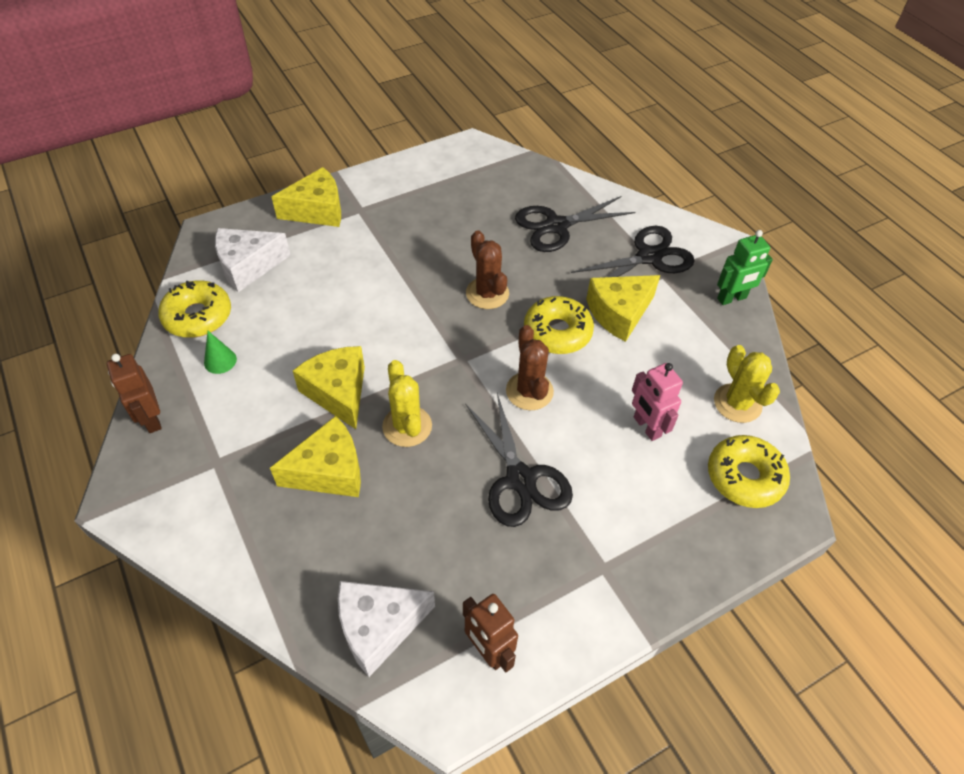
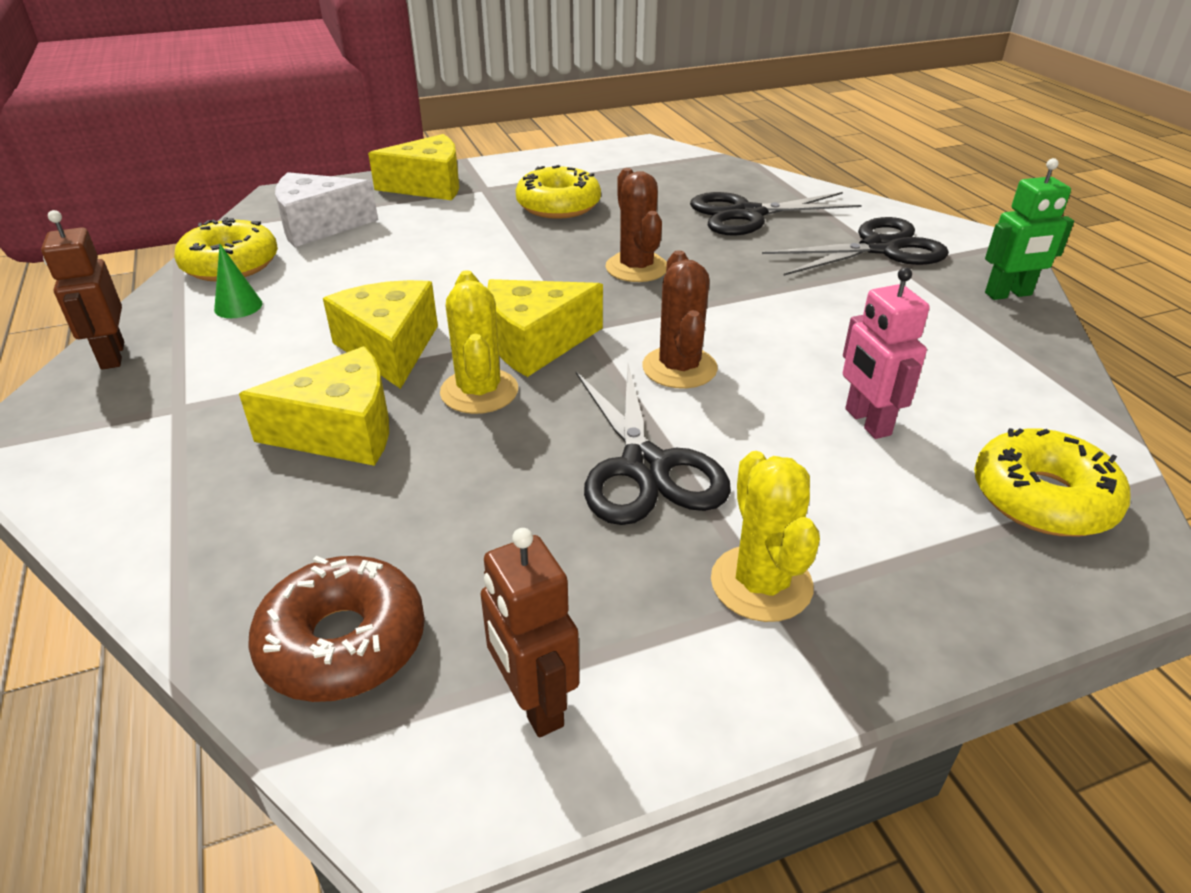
camera: 10 degrees right, 15 degrees down
white cheese [338,581,435,677] -> brown donut [248,556,425,702]
yellow donut [524,296,594,354] -> yellow donut moved to [516,165,601,219]
yellow cheese [586,275,660,342] -> yellow cheese moved to [487,279,603,377]
yellow cactus [714,345,780,423] -> yellow cactus moved to [711,451,820,622]

